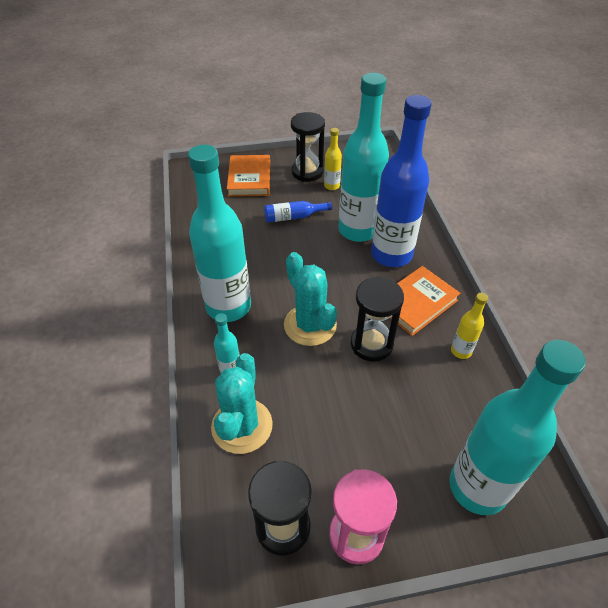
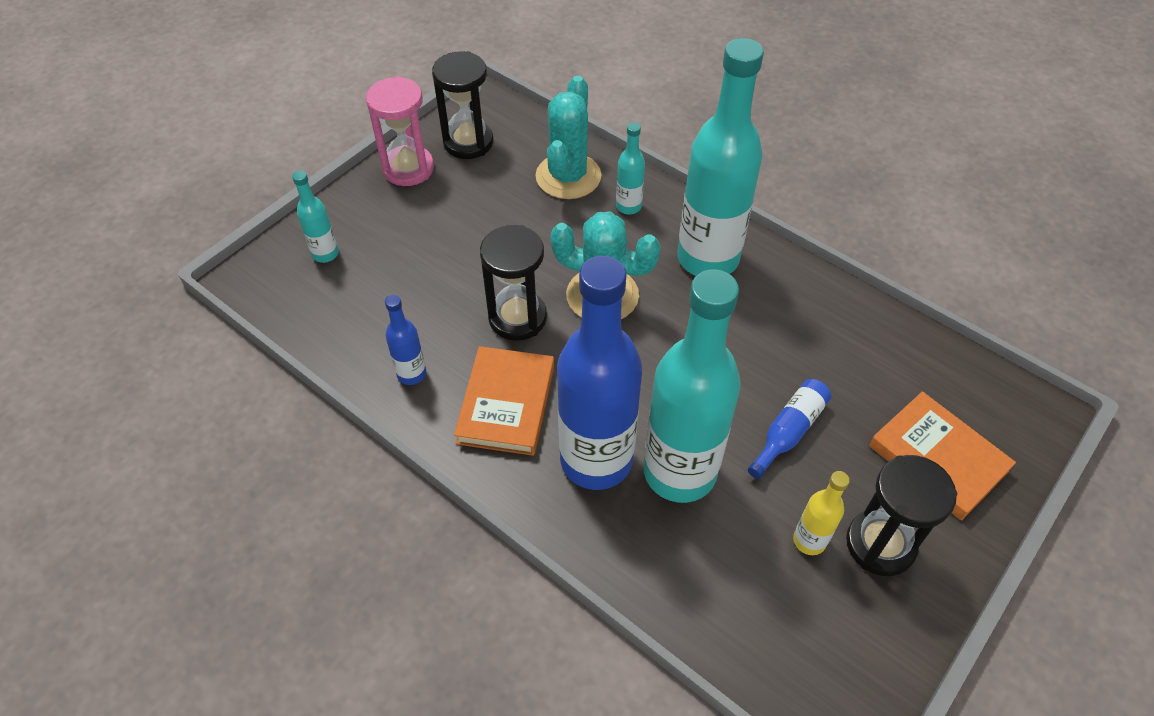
camera: 140 degrees right, 5 degrees up
turquoise cactus [211,353,273,454] -> turquoise cactus turned 45 degrees clockwise [536,76,602,199]
turquoise bottle [450,340,586,515] -> turquoise bottle [292,171,339,263], size x0.43
yellow bottle [451,293,488,359] -> blue bottle [385,295,426,385]

